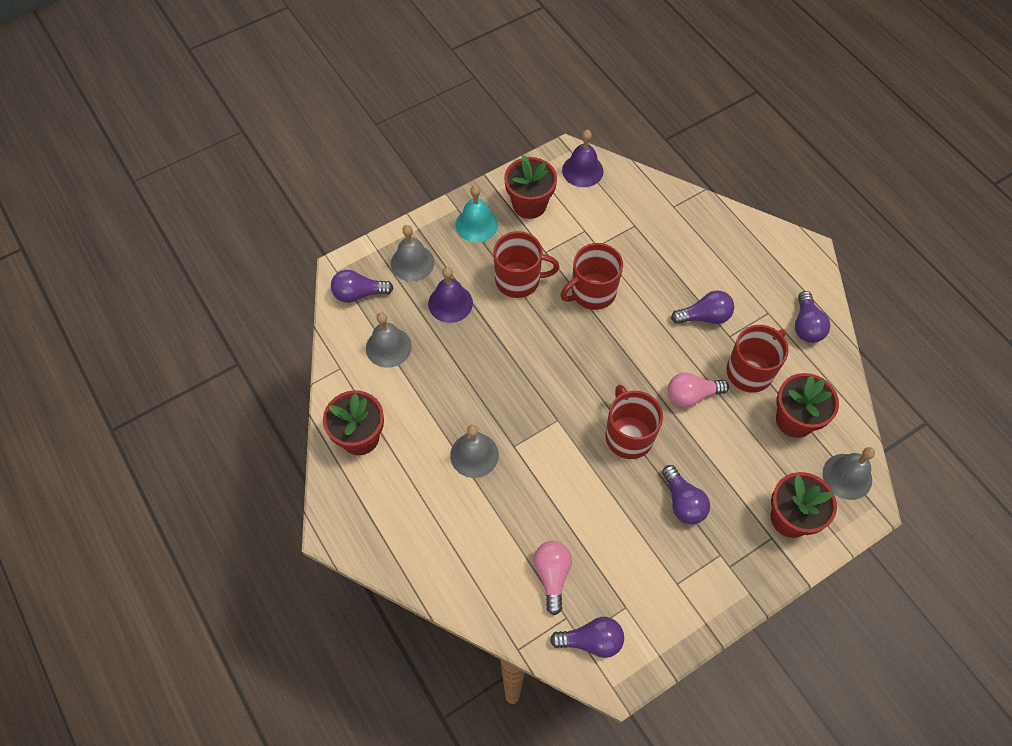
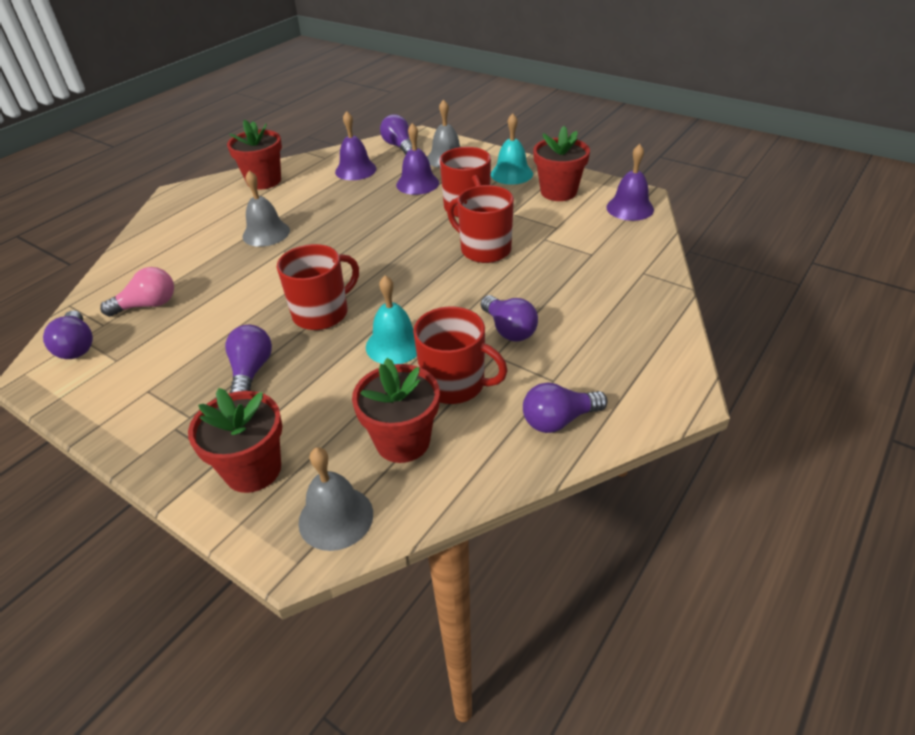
camera: 70 degrees right, 20 degrees down
grey bell [366,312,412,368] -> purple bell [335,111,376,180]
purple light bulb [662,465,710,524] -> purple light bulb turned 135 degrees clockwise [225,325,272,393]
pink light bulb [668,372,729,407] -> turquoise bell [366,275,417,364]

